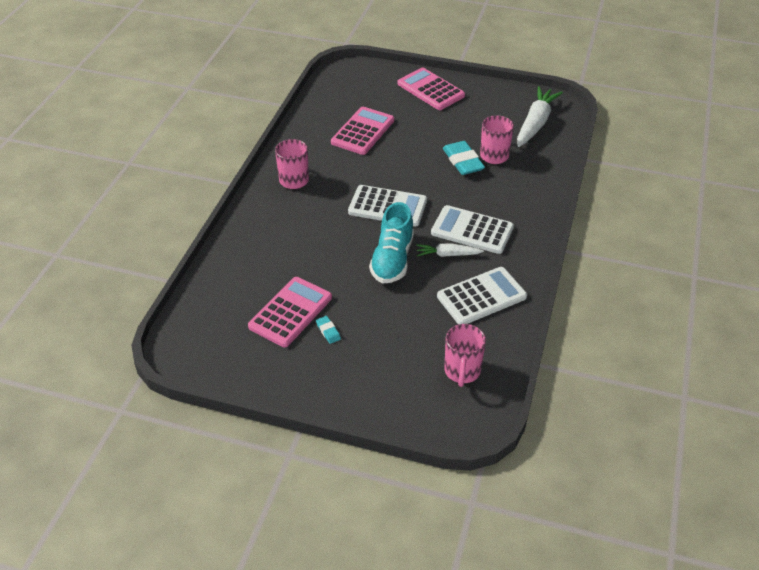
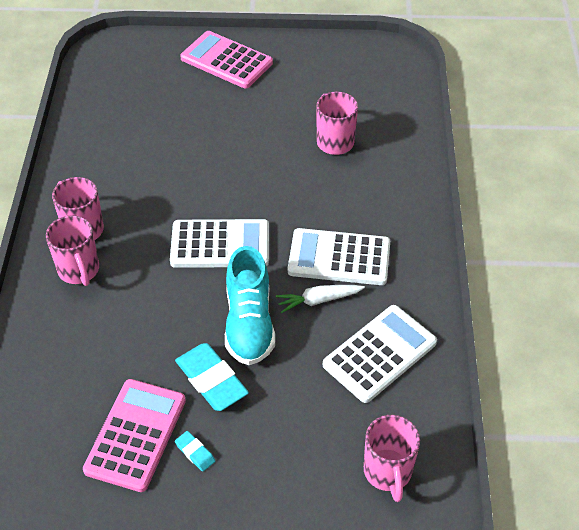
camera: 15 degrees left, 5 degrees up
pink calculator [331,107,394,155] -> none
turquoise eraser [443,141,485,175] -> turquoise eraser moved to [175,343,249,411]
white carrot [517,86,563,147] -> none
none -> pink mug [46,215,99,286]

